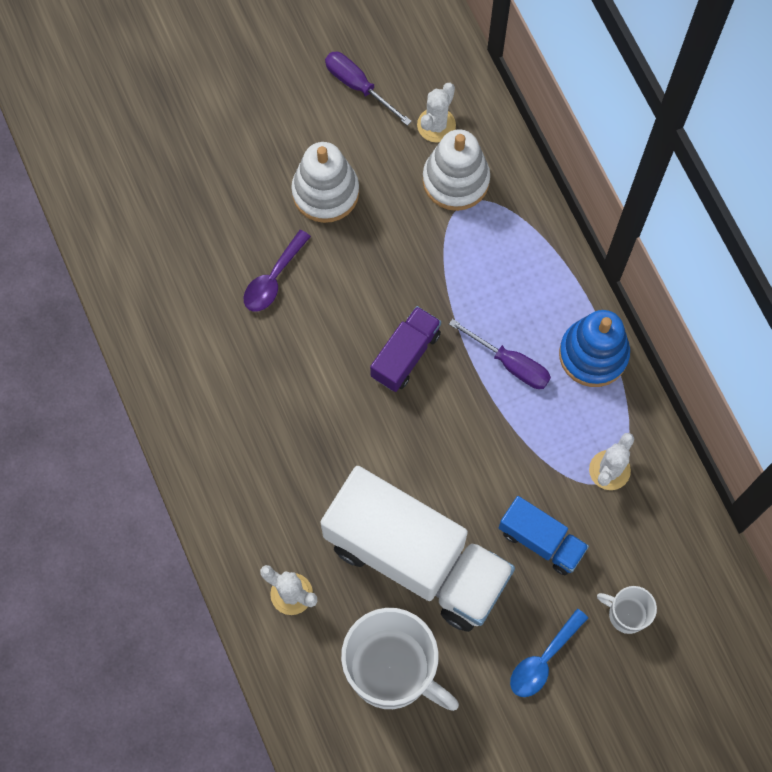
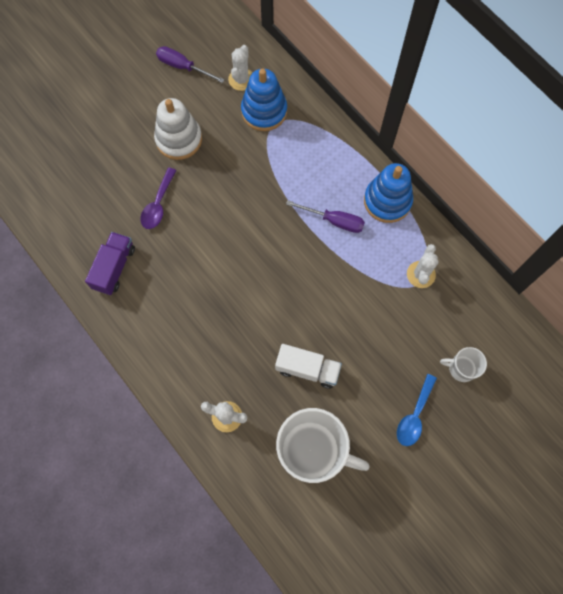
camera: 15 degrees left, 0 degrees up
white truck [320,466,515,632] -> white truck [275,344,342,389], size x0.47
purple truck [370,306,441,392] -> purple truck moved to [85,232,135,295]
white stacking toy [423,129,490,211] -> blue stacking toy [241,69,287,131]
blue truck [499,496,589,575] -> none

